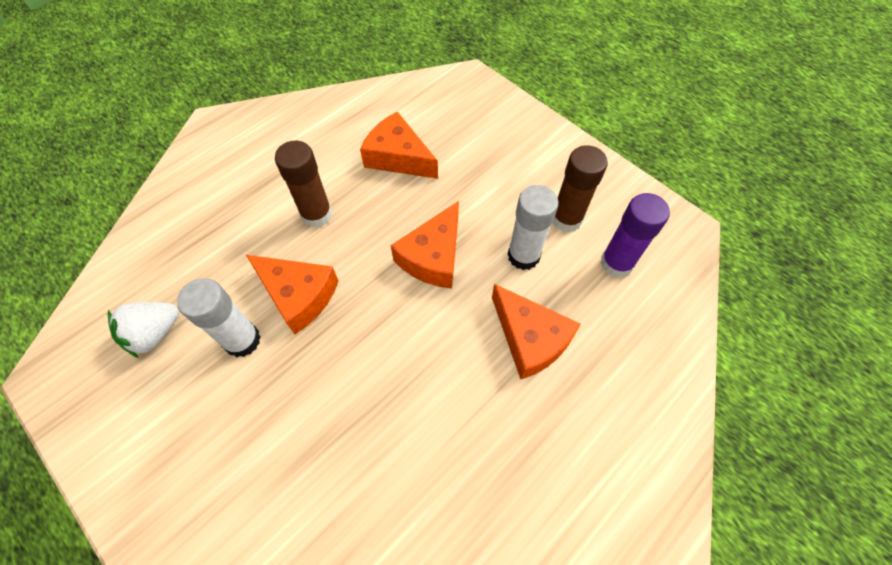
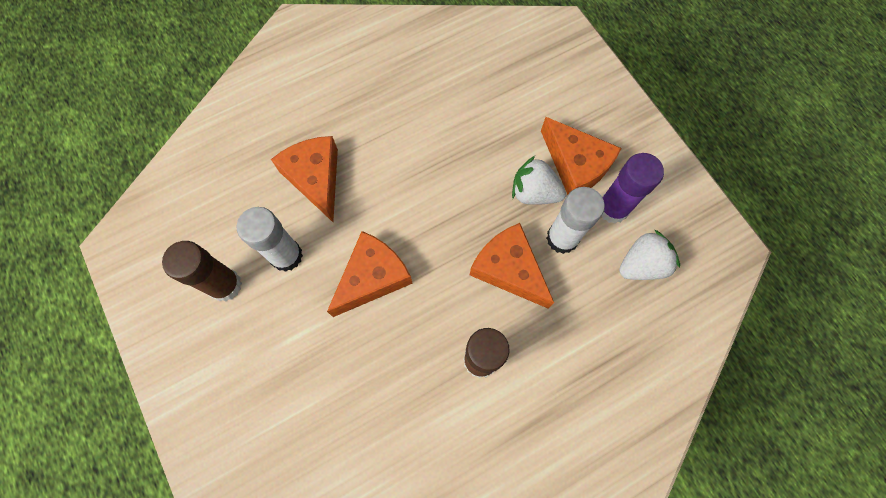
camera: 165 degrees left, 10 degrees up
orange cheese [360,112,438,179] -> orange cheese moved to [541,117,622,195]
purple glue stick [600,193,670,278] -> purple glue stick moved to [602,153,664,223]
none -> white strawberry [512,156,566,205]

